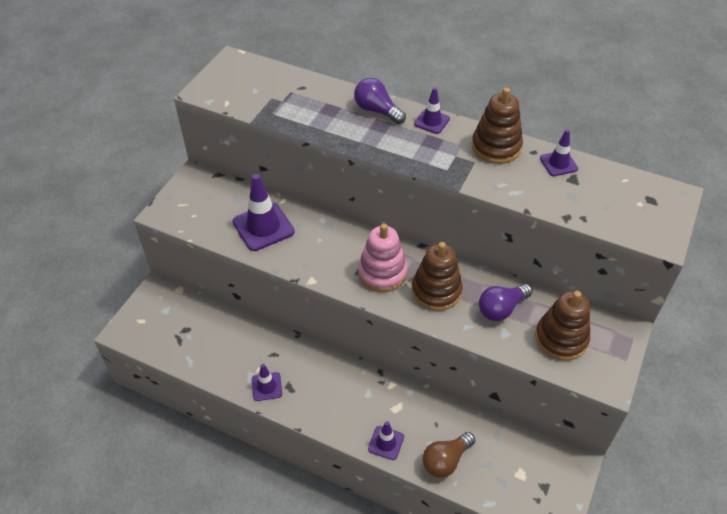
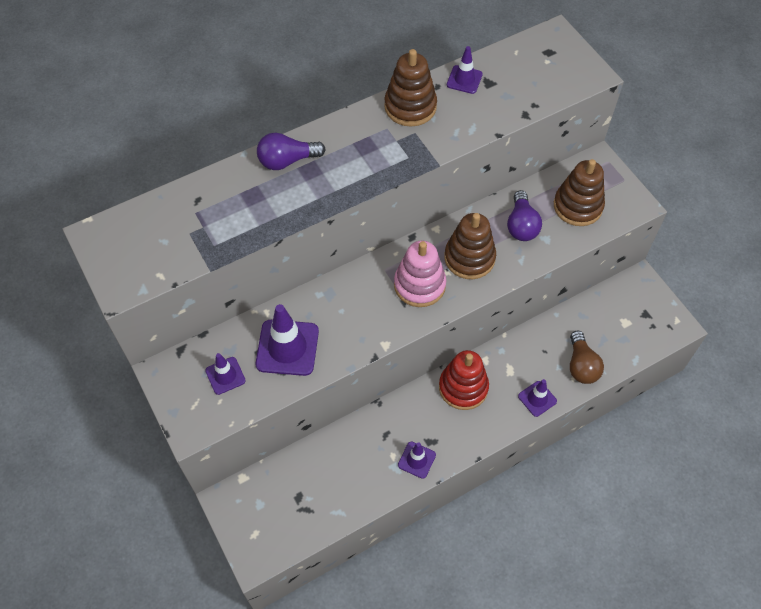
camera: 55 degrees left, 10 degrees up
purple traffic cone [414,88,450,134] -> purple traffic cone moved to [205,353,246,395]
none -> red stacking toy [439,350,489,410]

